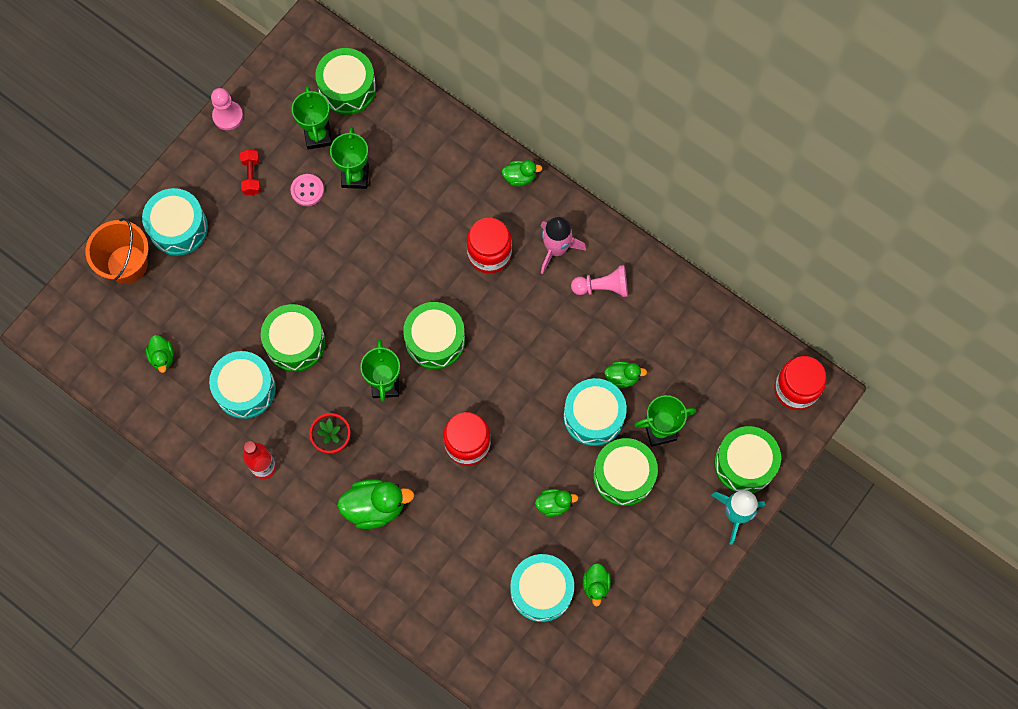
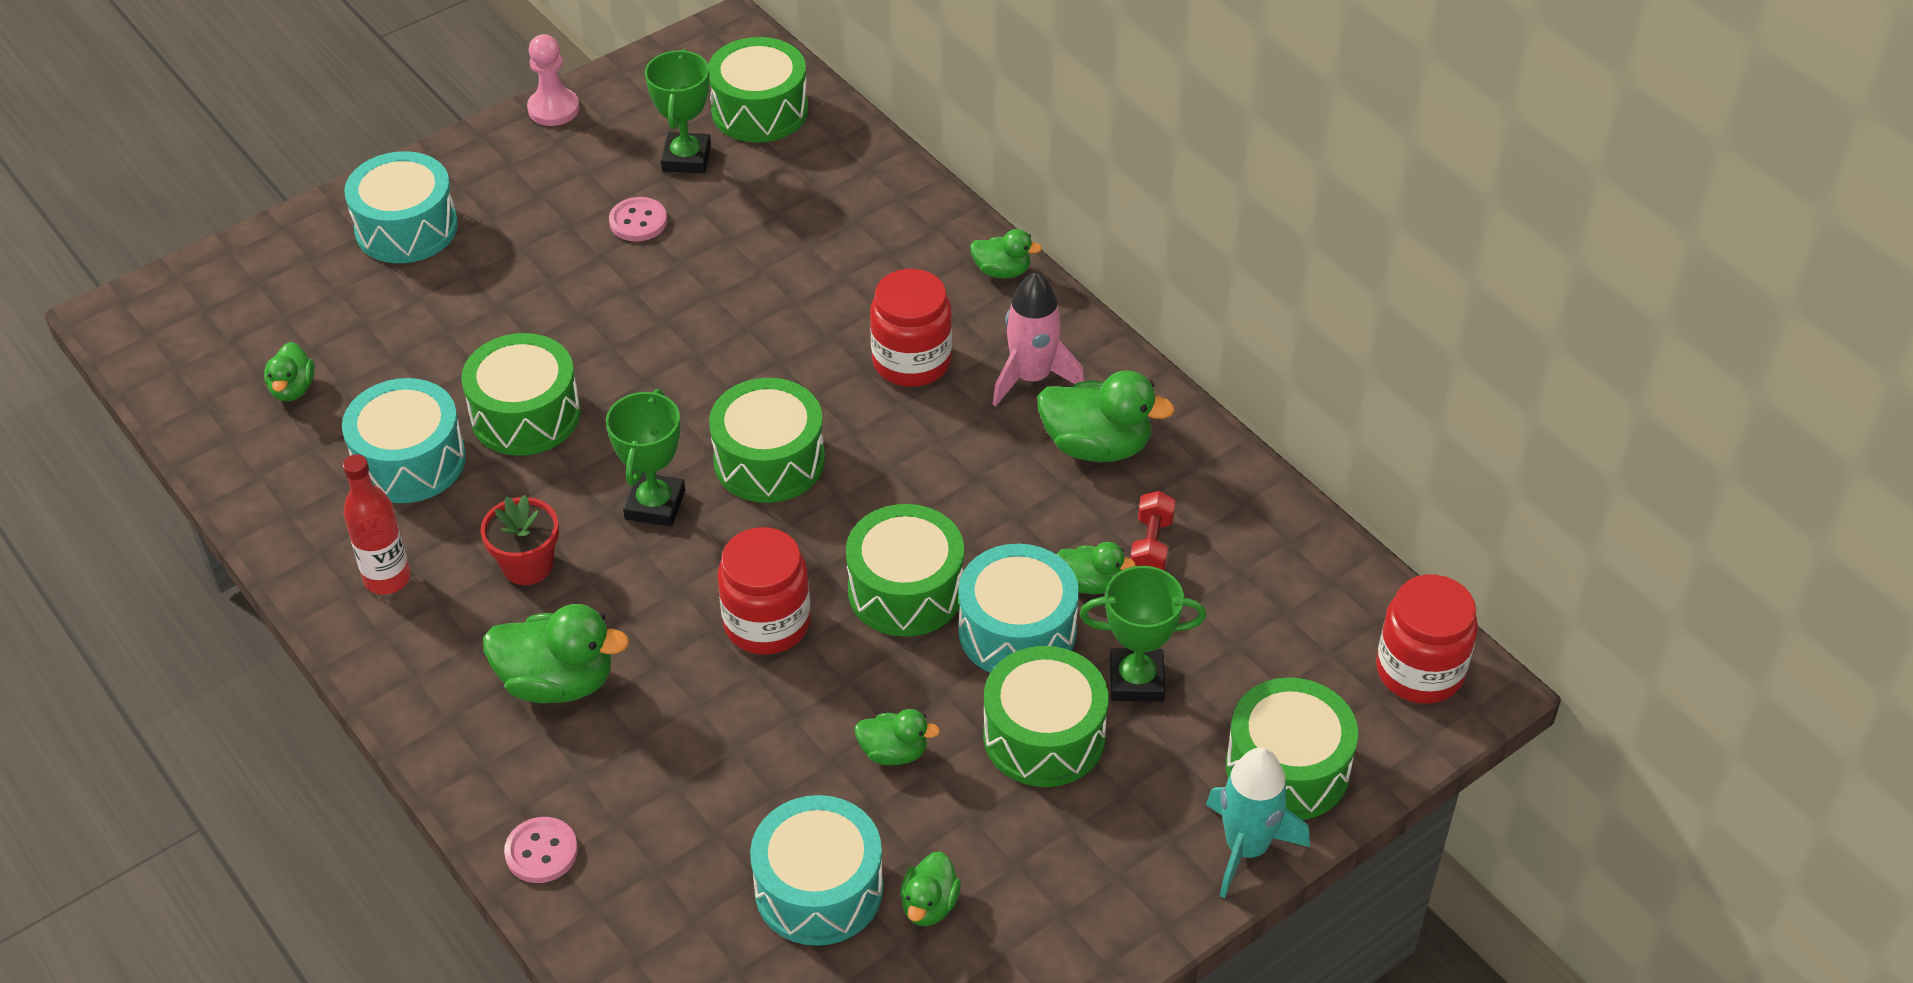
camera: 15 degrees right, 25 degrees down
orange bucket [85,218,149,284] -> none
red dumbbell [240,149,261,195] -> red dumbbell moved to [1130,491,1175,571]
green trophy [330,127,369,189] -> none
pink pawn [571,265,628,297] -> green duck [1037,370,1175,462]
none -> pink button [504,817,578,883]
none -> green drum [846,504,964,637]

